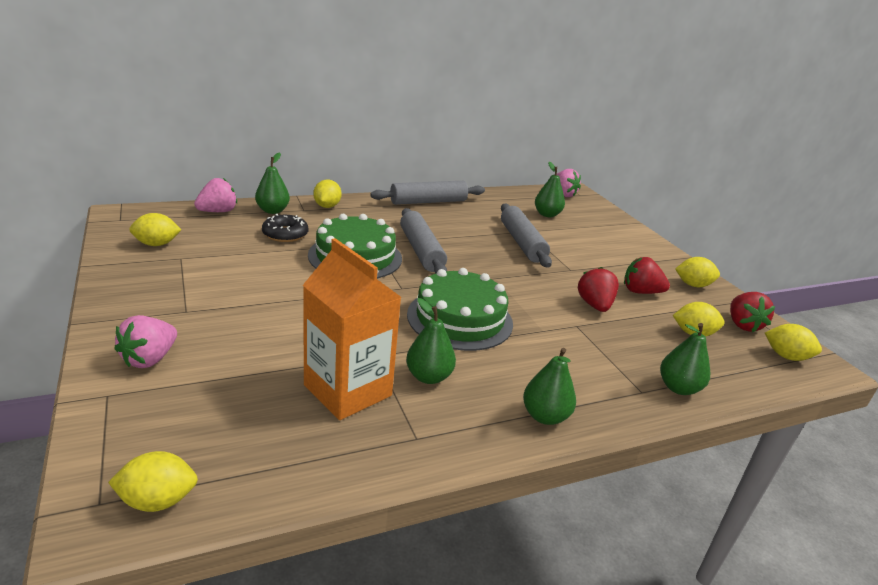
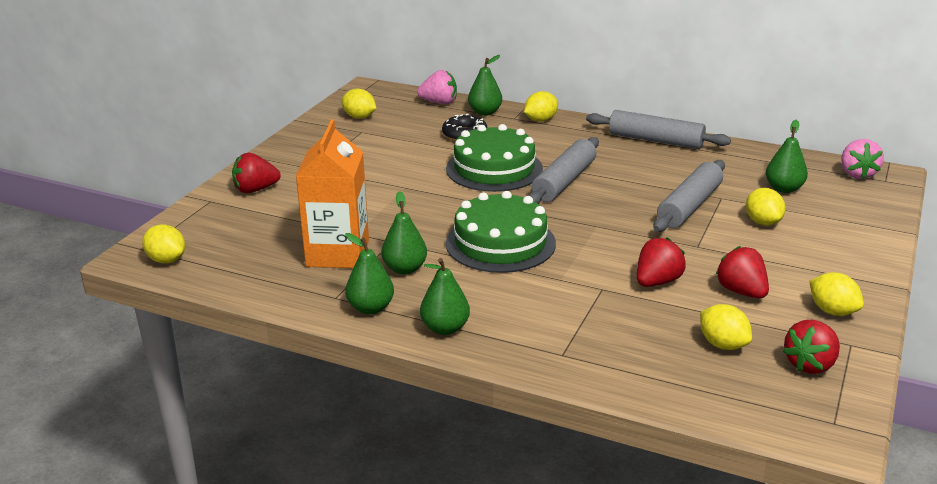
camera: 50 degrees right, 0 degrees up
pink strawberry [114,315,177,368] -> red strawberry [232,153,281,193]
green pear [660,323,710,395] -> green pear moved to [345,233,394,314]
yellow lemon [765,324,822,361] -> yellow lemon moved to [746,188,786,226]

